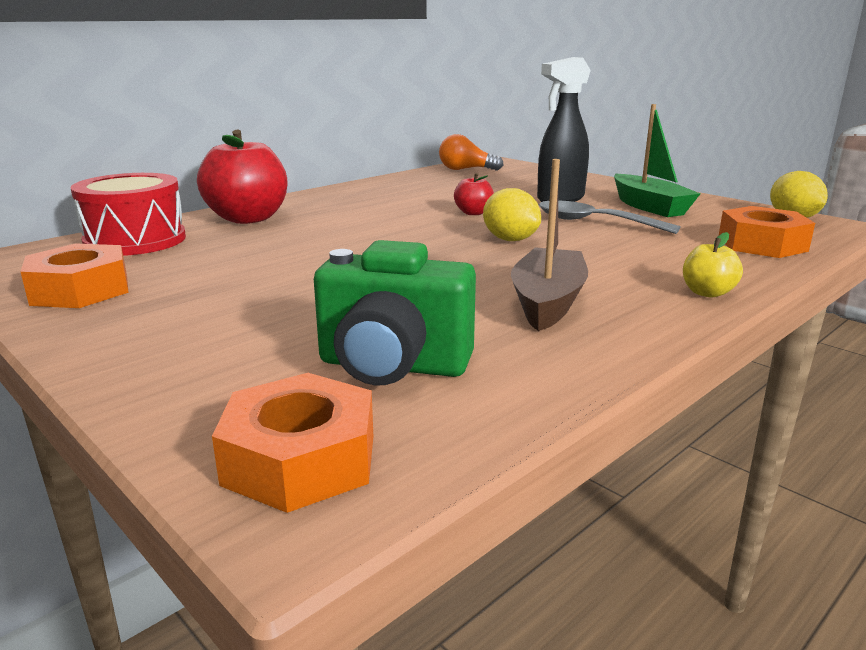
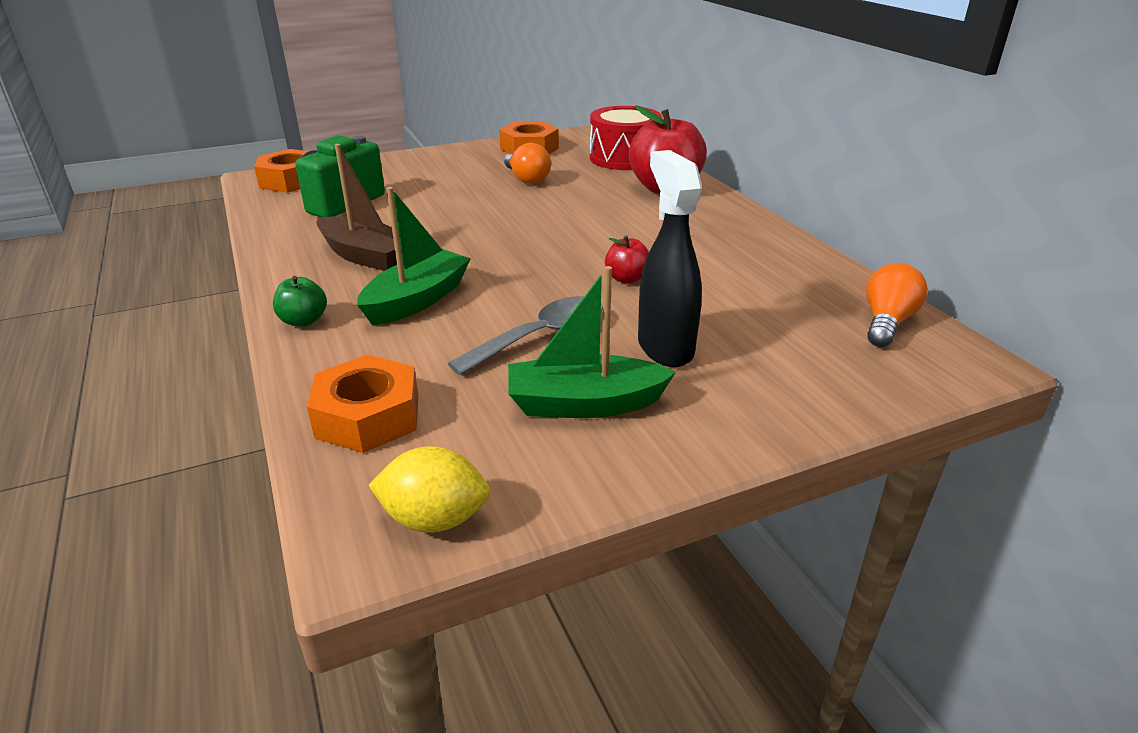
camera: 110 degrees right, 10 degrees up
yellow lemon [483,188,541,241] -> none
yellow apple [683,232,743,298] -> green apple [273,276,327,327]
none -> green boat [357,187,471,326]
none -> orange light bulb [504,143,551,184]

